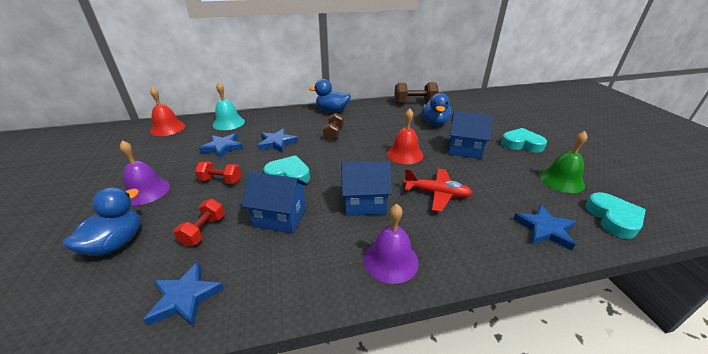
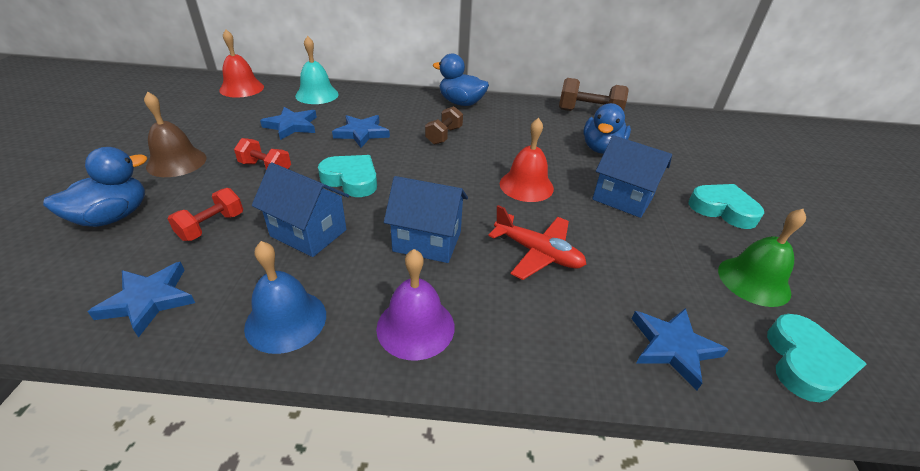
camera: 15 degrees right, 5 degrees up
purple bell [120,140,170,205] -> brown bell [144,92,206,177]
none -> blue bell [244,241,326,354]

